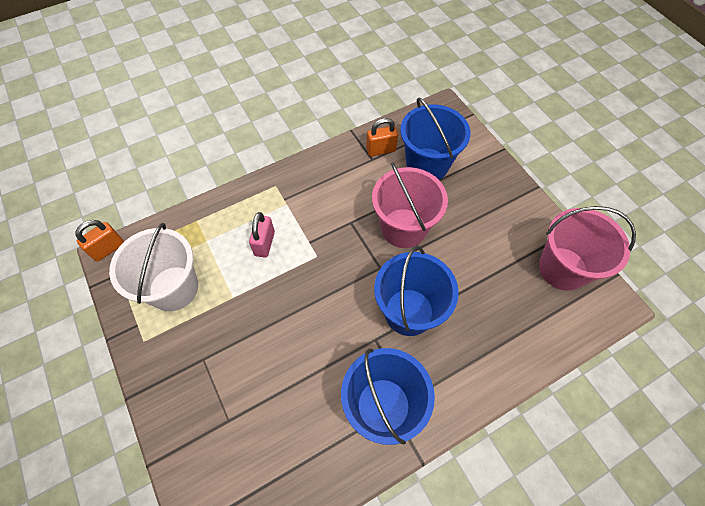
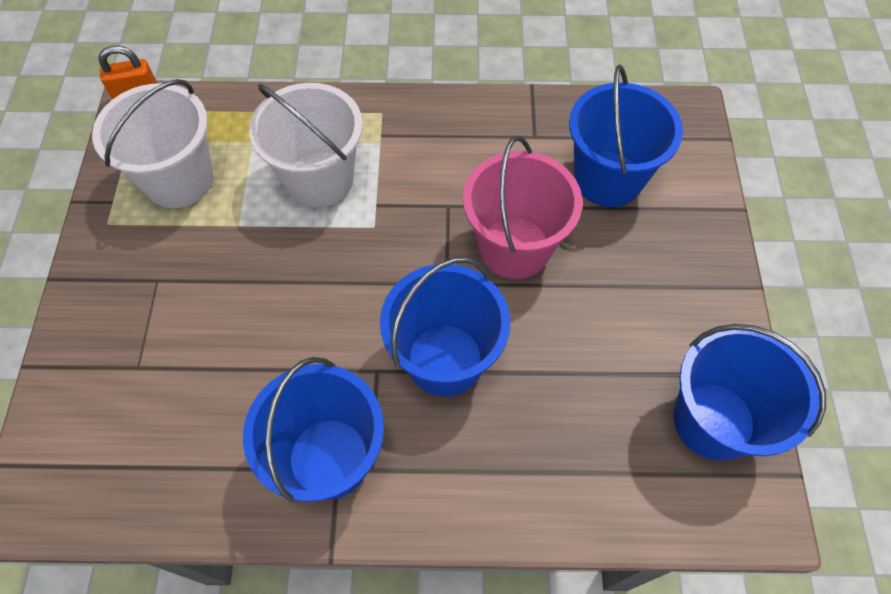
camera: 30 degrees right, 0 degrees up
pink padlock [249,212,275,258] -> white bucket [249,83,363,207]
orange padlock [366,118,398,156] -> none
pink bucket [539,206,636,291] -> blue bucket [673,324,826,461]

